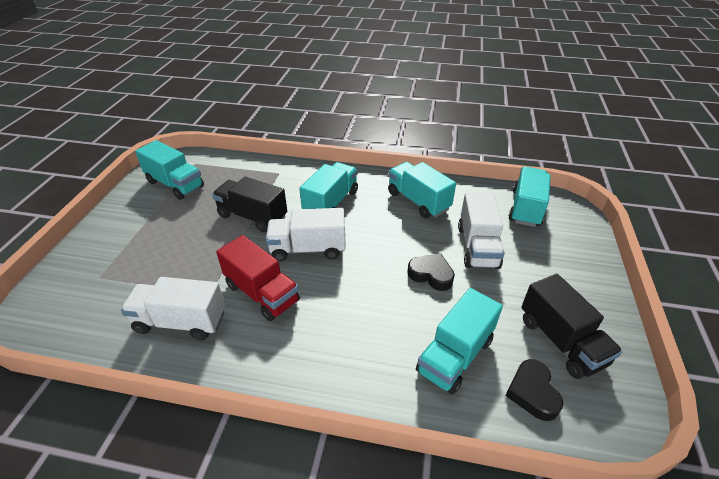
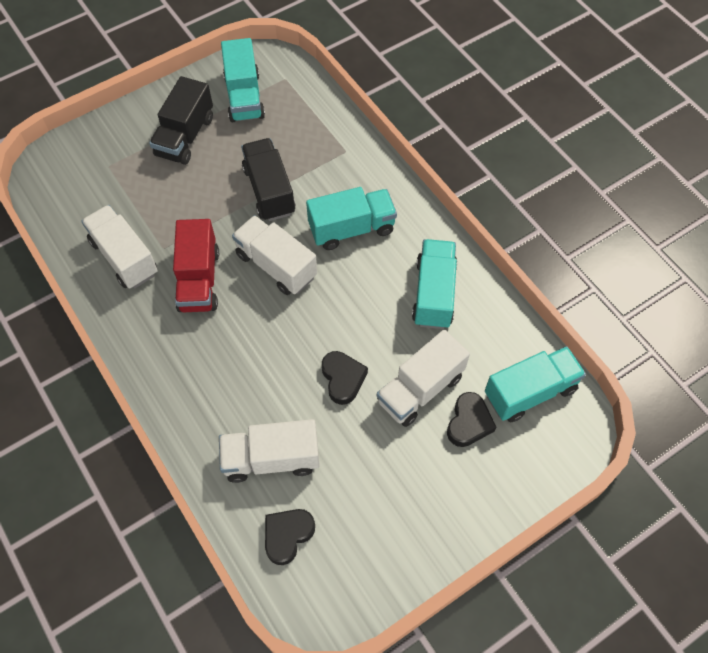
camera: 45 degrees right, 20 degrees up
turquoise truck [416,288,503,394] -> white truck [219,419,320,483]
black truck [521,274,623,379] -> black truck moved to [149,76,213,165]
none -> black heart [447,392,496,447]

